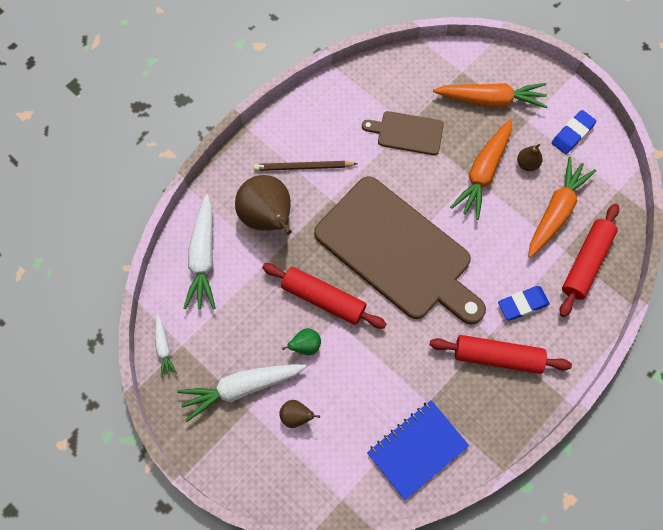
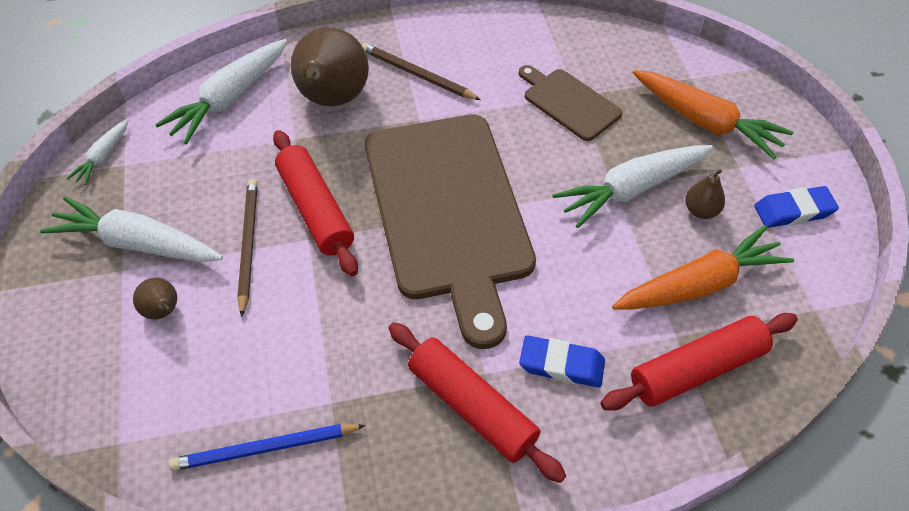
camera: 35 degrees right, 15 degrees down
green pear [282,328,321,355] -> brown pencil [237,179,258,317]
blue notebook [367,400,469,500] -> blue pencil [169,424,366,471]
orange carrot [450,119,512,220] -> white carrot [552,145,713,228]

